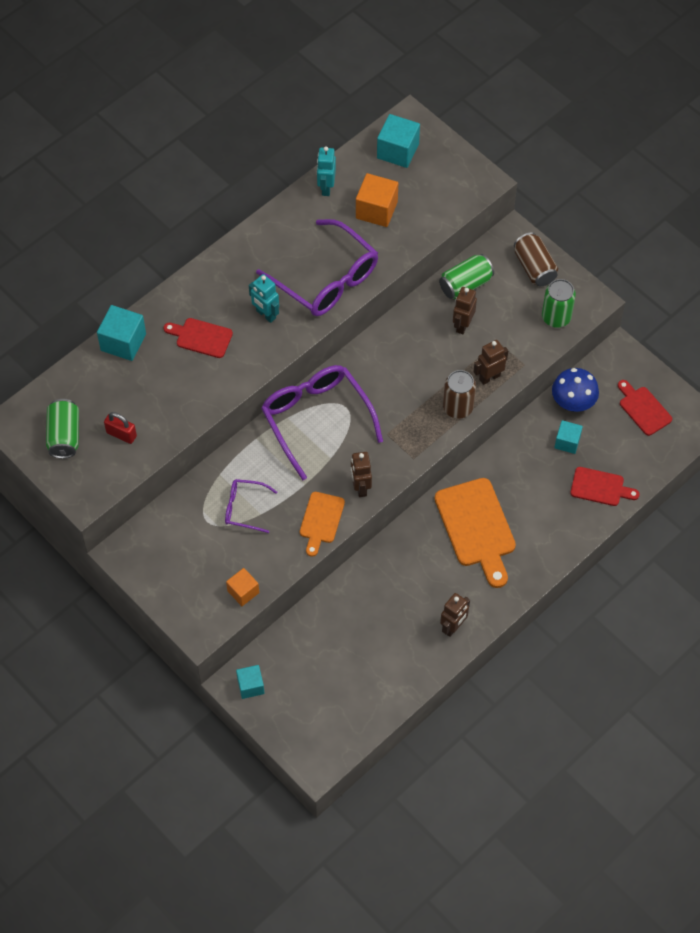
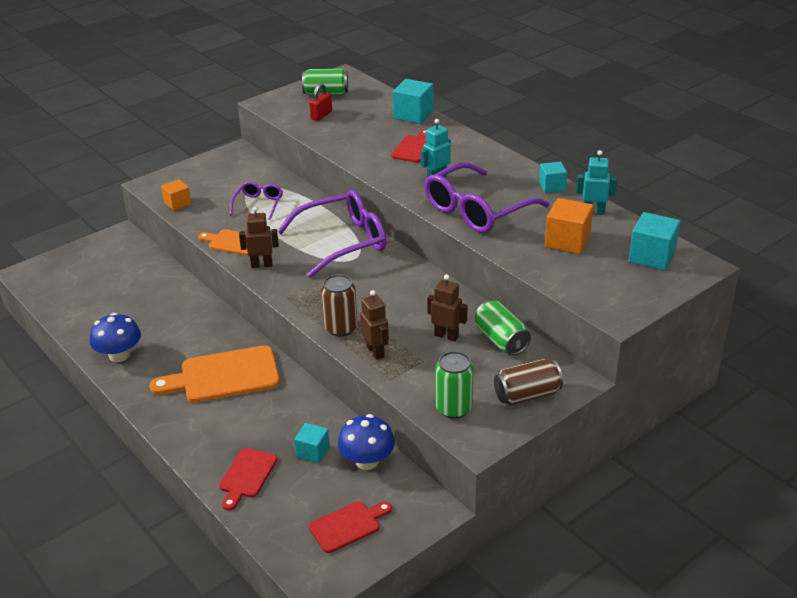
camera: 95 degrees right, 25 degrees down
turquoise cube [236,665,265,699] -> turquoise cube moved to [539,162,567,193]
brown robot [440,593,470,637] -> blue mushroom [90,313,141,362]

